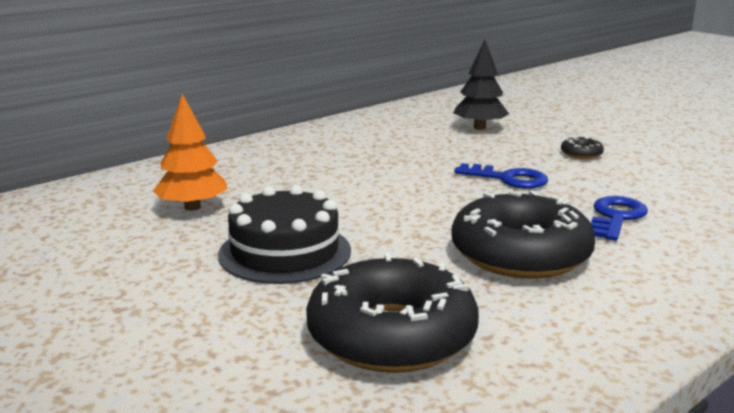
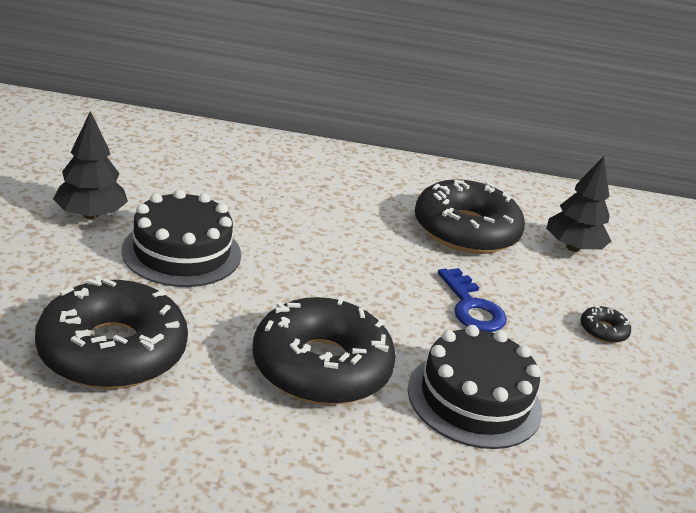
camera: 40 degrees right, 10 degrees up
orange tree [153,94,228,211] -> none
blue key [591,196,648,241] -> black cake [408,325,542,449]
none -> black tree [53,111,128,219]
none -> black donut [415,179,525,254]

